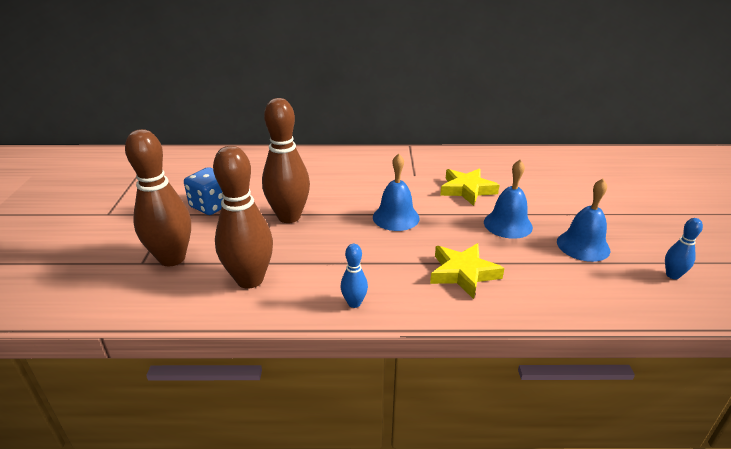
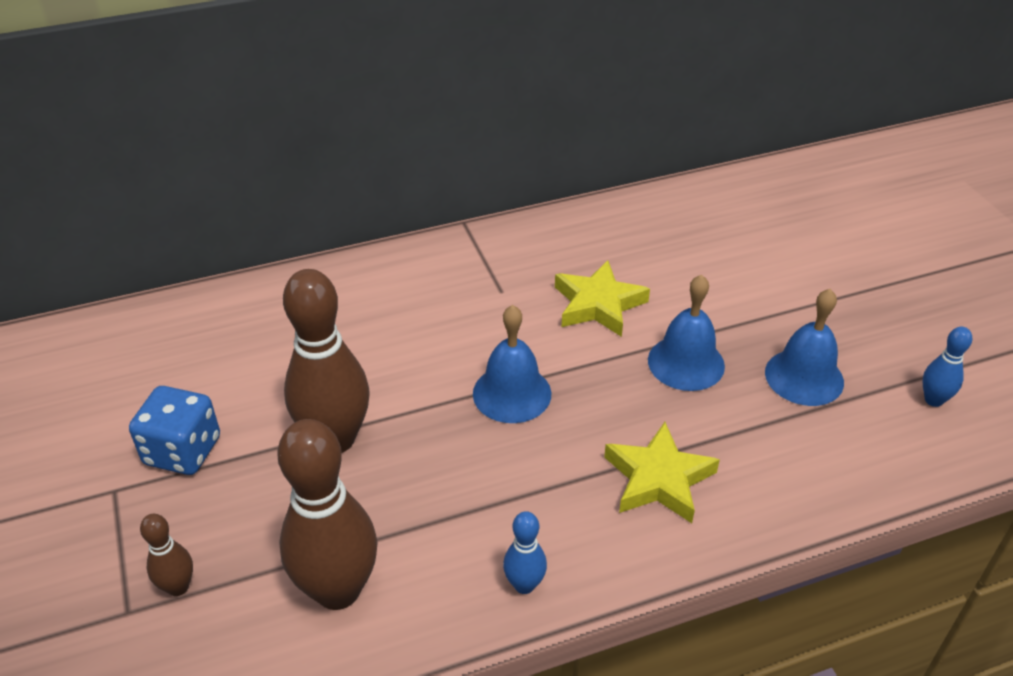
camera: 20 degrees left, 10 degrees up
brown bowling pin [125,129,191,266] -> brown bowling pin [140,514,193,596], size x0.47

